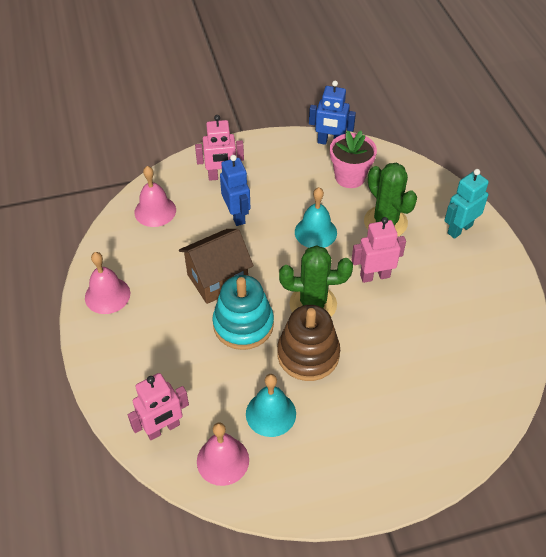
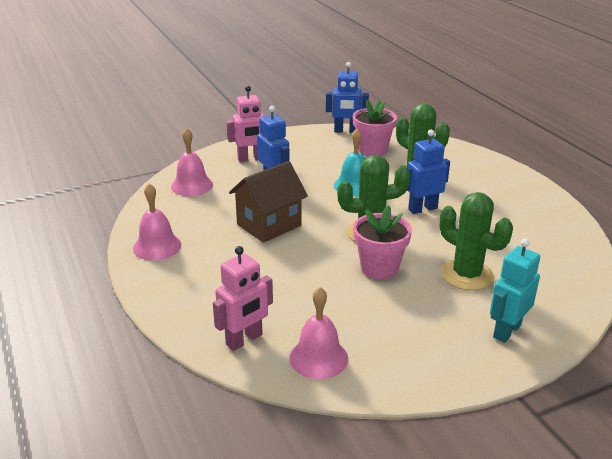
camera: 10 degrees left, 20 degrees down
turquoise stacking toy [212,275,274,350] -> none
turquoise bell [246,374,296,437] -> none
brown stacking toy [277,305,340,381] -> pink flower pot [353,205,412,279]
pink robot [352,217,406,283] -> blue robot [406,130,450,214]
turquoise robot [444,169,489,239] -> turquoise robot moved to [490,239,540,343]
none -> green cactus [440,192,513,291]

